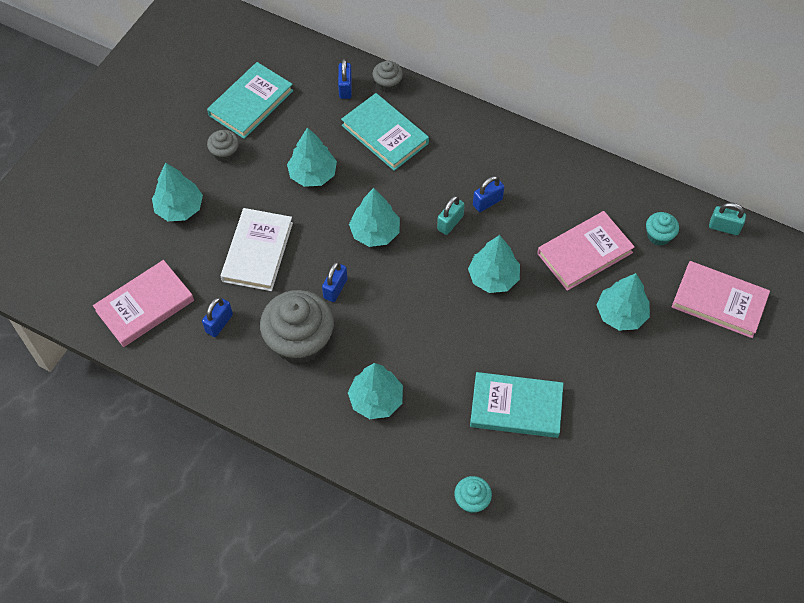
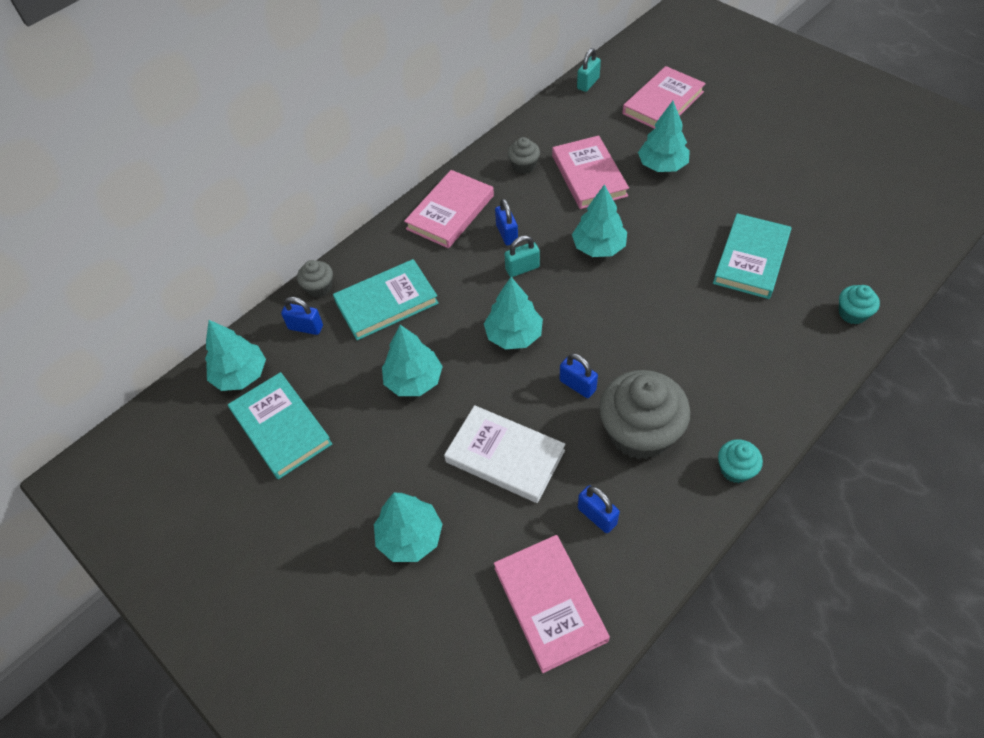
camera: 70 degrees left, 5 degrees down
grey cupcake [207,130,239,162] -> grey cupcake moved to [507,137,540,174]
turquoise tree [348,363,403,419] -> turquoise tree moved to [205,320,266,391]
turquoise padlock [437,196,465,235] -> turquoise padlock turned 75 degrees counterclockwise [504,235,540,277]
turquoise cupcake [646,212,679,246] -> turquoise cupcake moved to [718,439,763,483]
none -> pink book [404,170,494,248]

